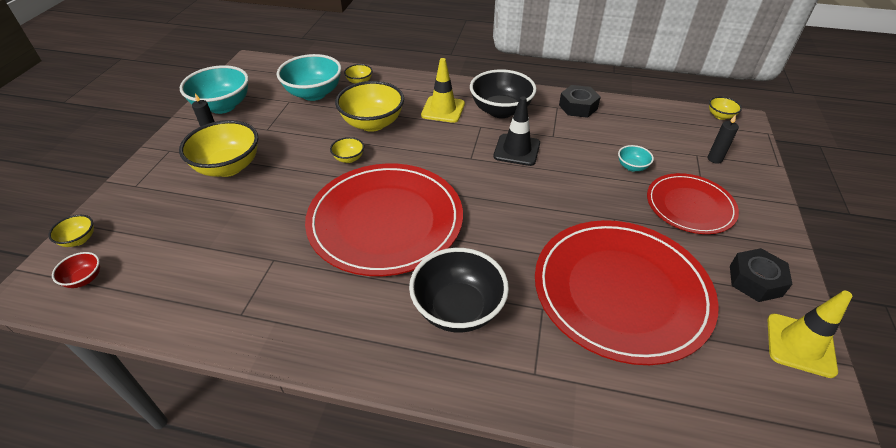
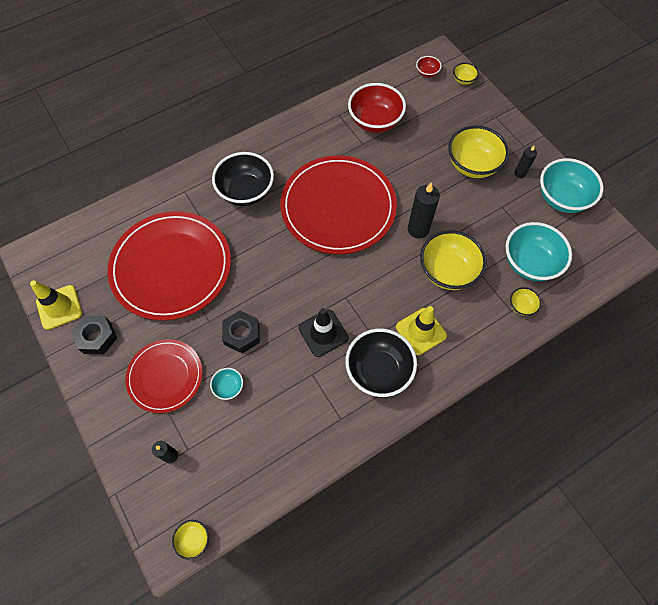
camera: 135 degrees right, 20 degrees up
yellow bowl [330,137,364,163] -> black candle [408,183,440,239]
black nut [559,85,601,118] -> black nut moved to [222,311,260,353]
none -> red bowl [348,83,406,133]

